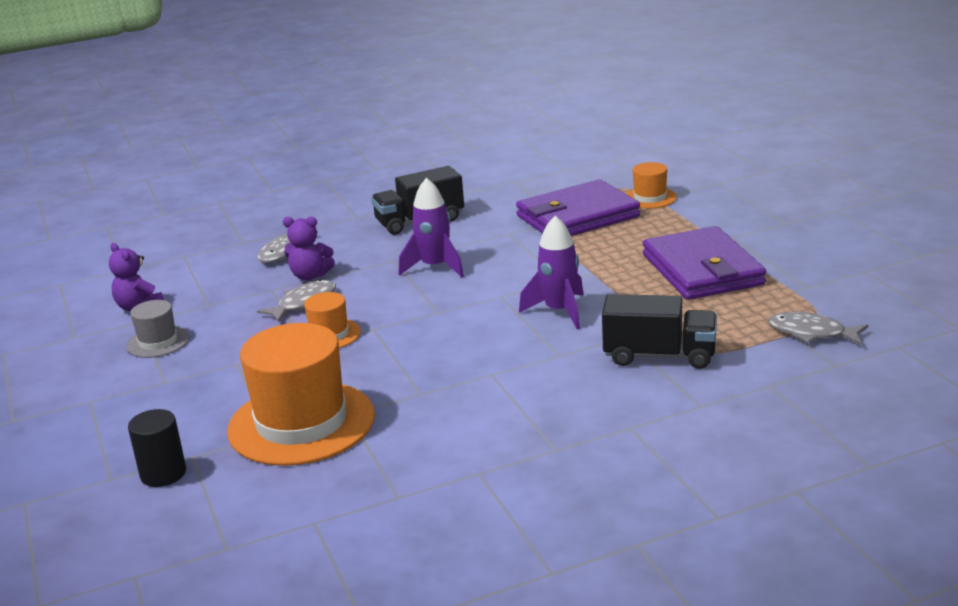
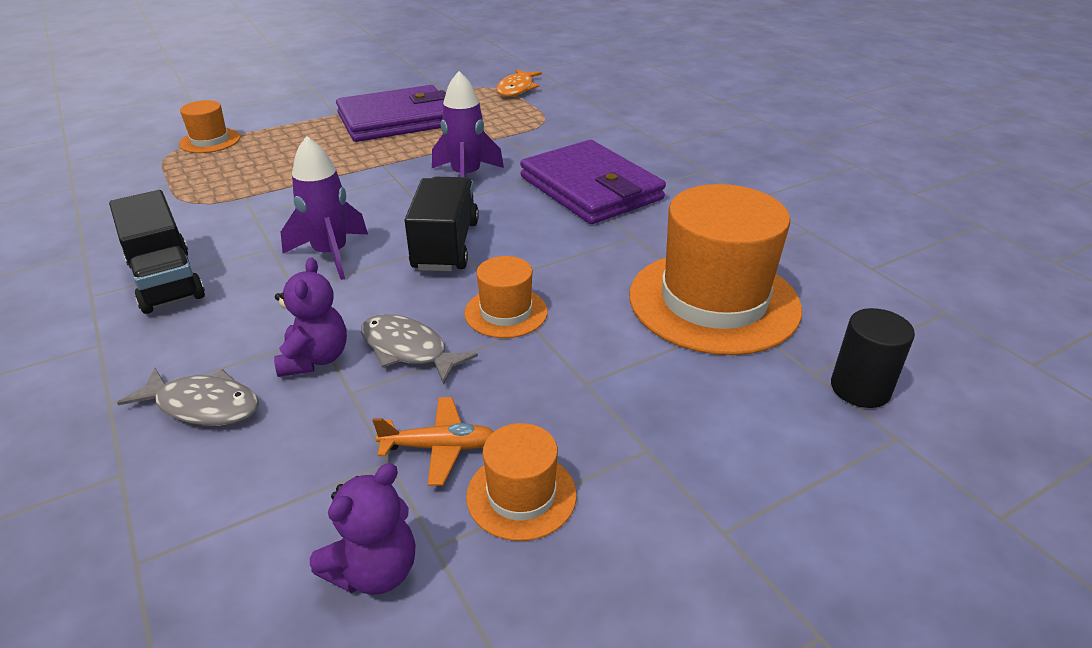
camera: 100 degrees left, 10 degrees up
grey hat [126,300,189,358] -> orange hat [466,423,577,541]
purple wallet [516,179,640,236] -> purple wallet moved to [520,140,666,224]
black truck [602,294,717,369] -> black truck moved to [404,177,479,272]
grey fish [768,312,868,345] -> orange fish [496,69,542,97]
none -> orange plane [372,397,494,486]

